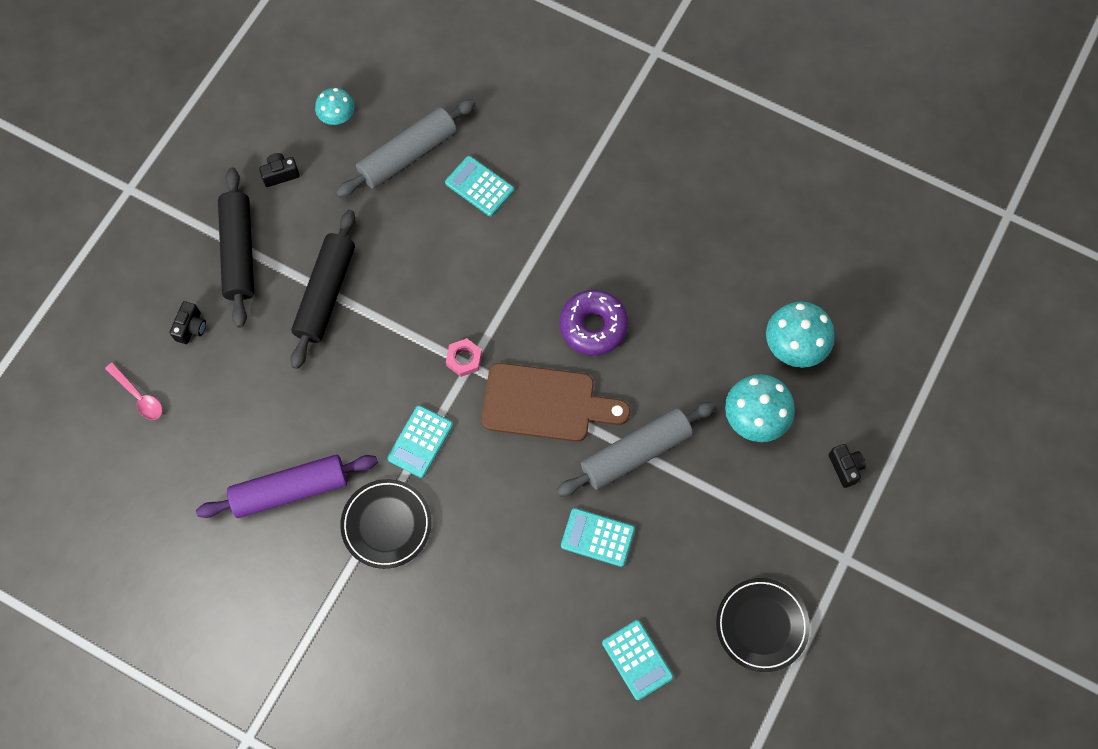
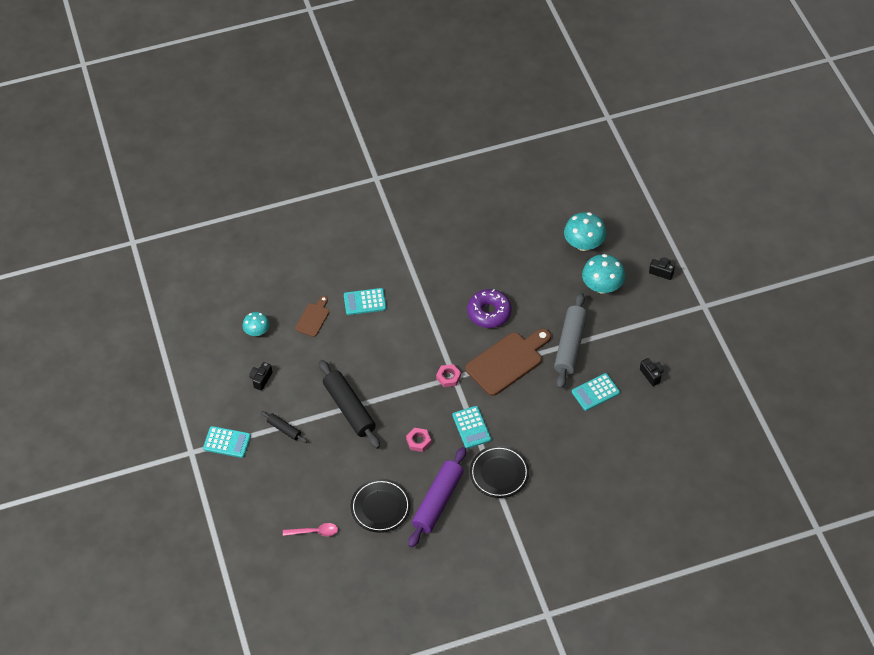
camera: 45 degrees left, 15 degrees down
black camera [170,301,206,344] -> black camera moved to [640,358,664,386]
black rolling pin [218,167,254,328] -> black rolling pin [260,411,307,443], size x0.50
grey rolling pin [336,99,476,198] -> brown cutting board [295,296,329,337]
turquoise calculator [602,620,673,700] -> turquoise calculator moved to [203,426,251,458]
black plate [716,578,810,672] -> black plate moved to [351,479,411,533]
none -> pink nut [406,428,431,452]

